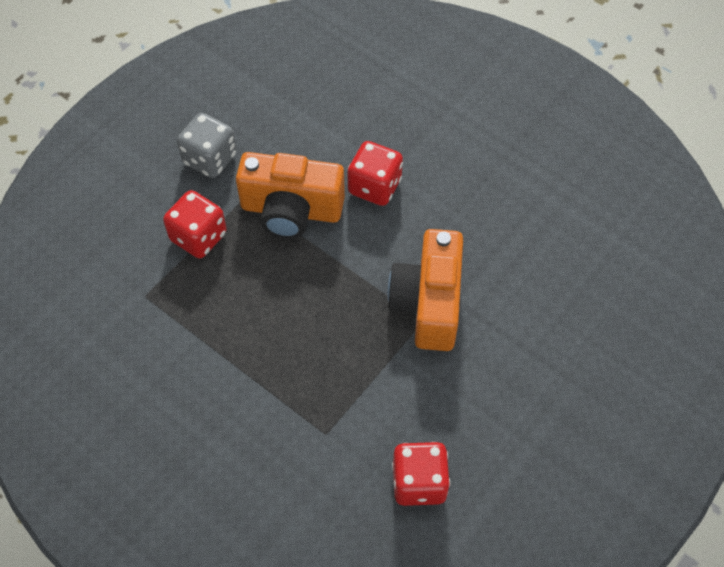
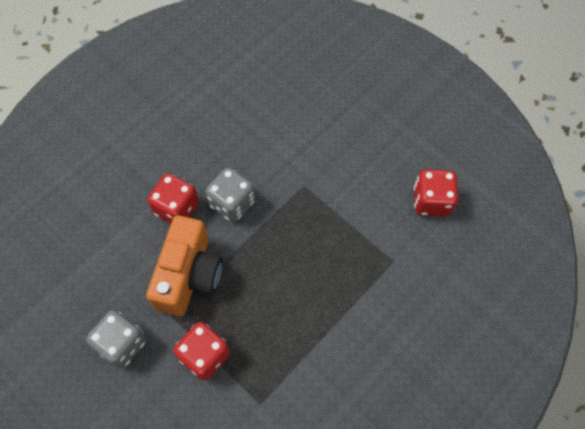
camera: 85 degrees left, 5 degrees up
orange camera [387,229,463,351] -> none
none -> grey dice [205,168,255,222]

